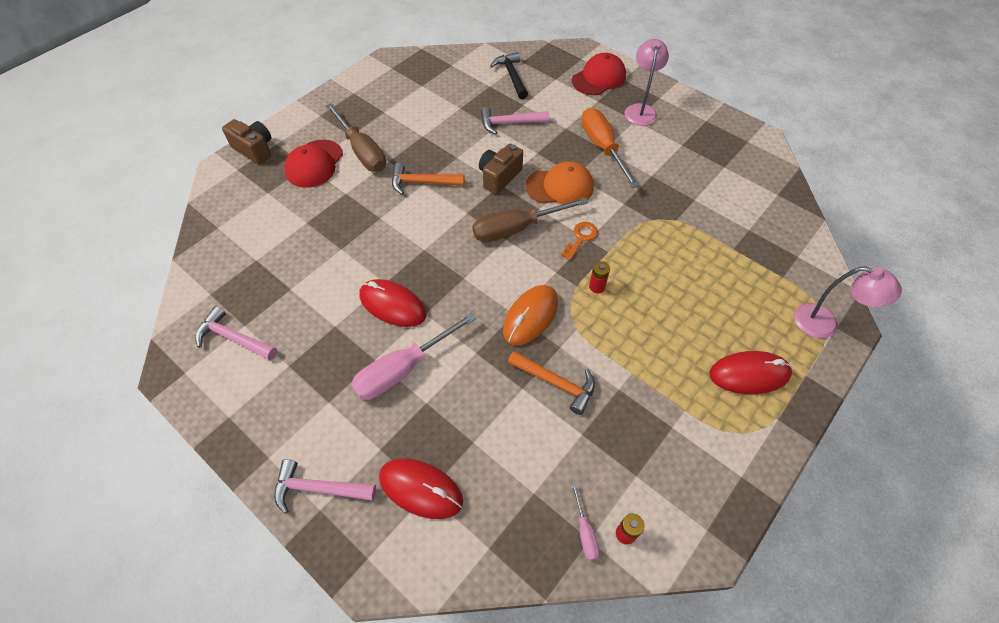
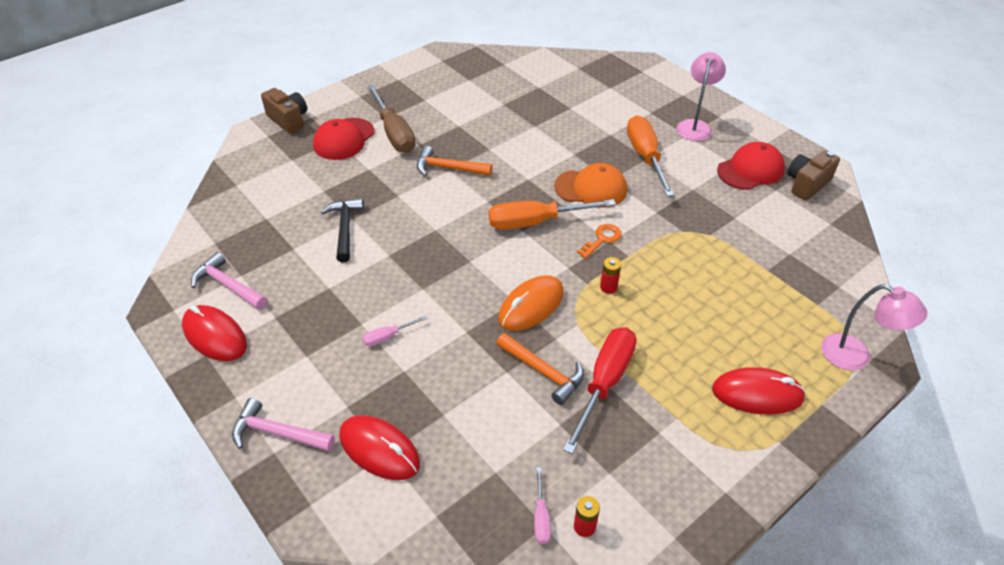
camera: 10 degrees right, 10 degrees down
pink screwdriver [351,313,476,400] -> pink screwdriver [363,316,427,346], size x0.46
red mouse [360,279,426,327] -> red mouse moved to [182,305,247,361]
brown screwdriver [472,197,589,242] -> orange screwdriver [489,199,616,230]
brown camera [479,144,523,195] -> brown camera moved to [787,150,840,201]
pink hammer [481,107,549,134] -> none
black hammer [490,52,528,99] -> black hammer moved to [321,198,364,262]
red cap [572,53,626,95] -> red cap moved to [717,142,785,190]
none -> red screwdriver [563,327,637,454]

